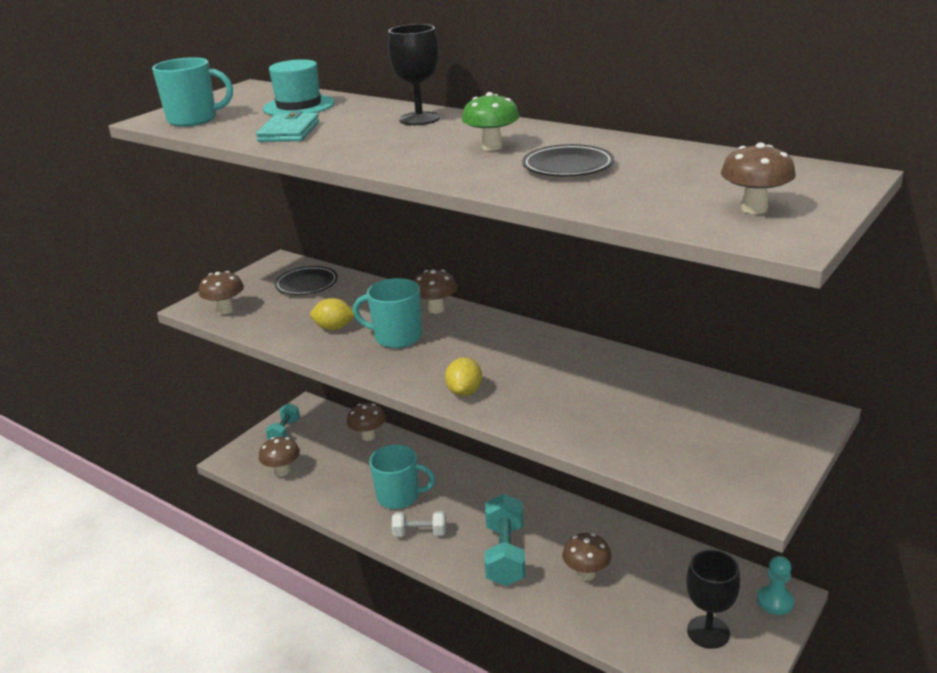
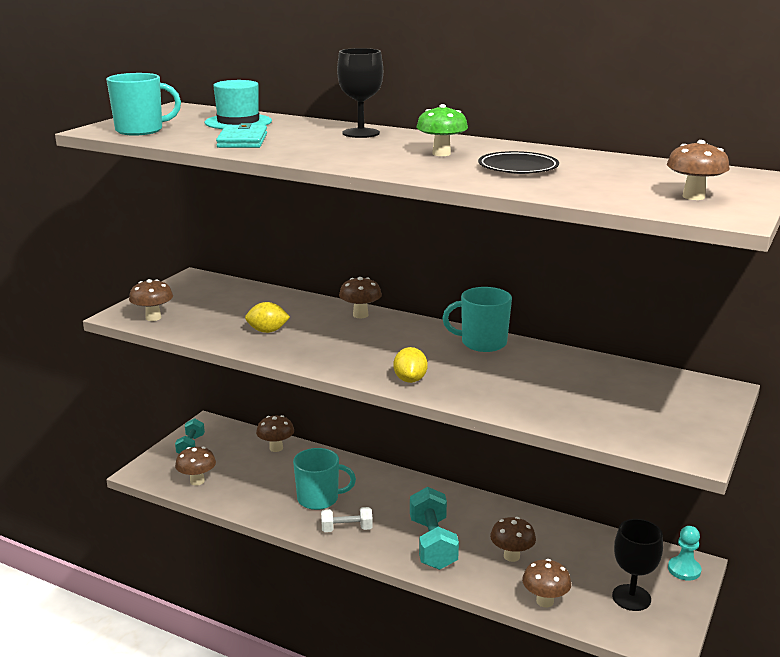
camera: 10 degrees left, 5 degrees down
black plate [275,266,338,295] -> none
turquoise mug [353,278,422,348] -> turquoise mug moved to [443,287,512,352]
none -> brown mushroom [522,559,571,608]

